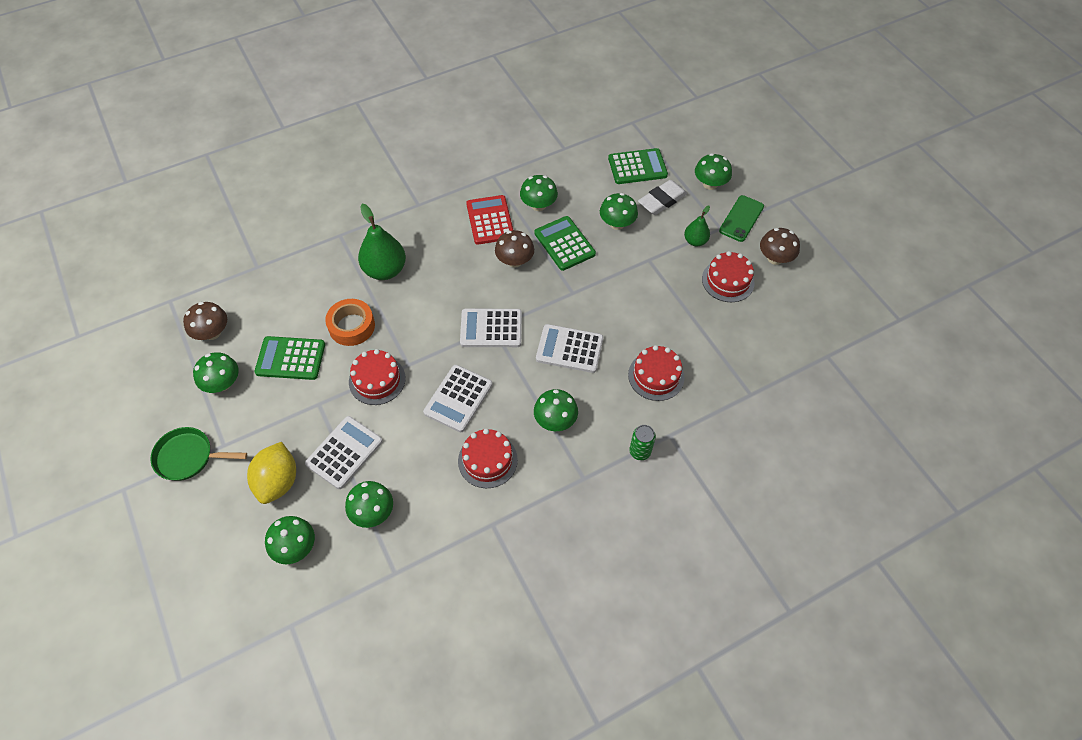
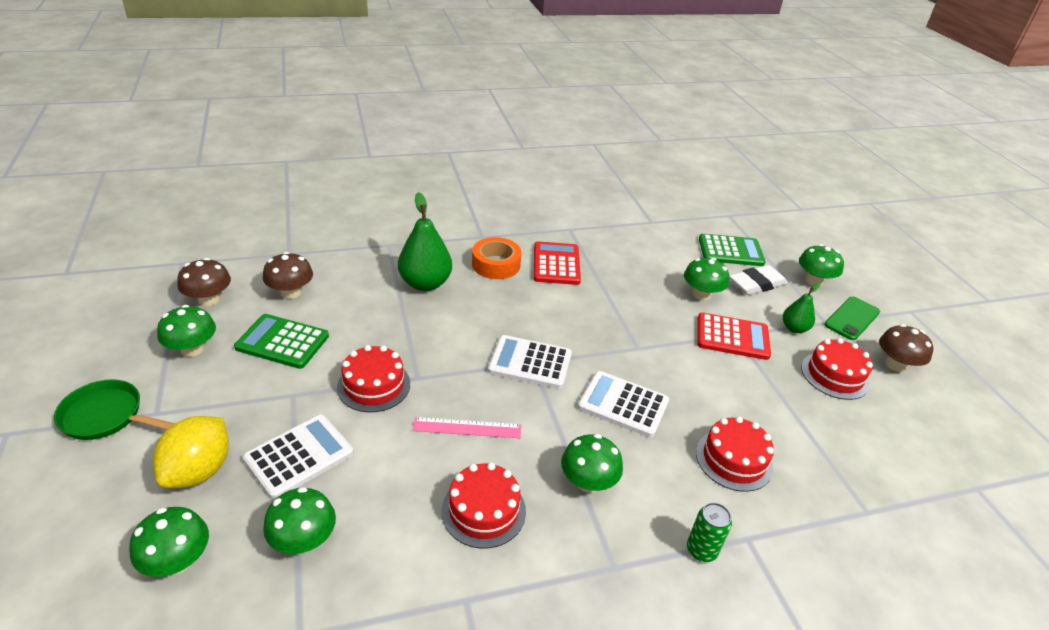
camera: 10 degrees right, 20 degrees down
orange tape [325,299,375,346] -> orange tape moved to [472,237,522,279]
white calculator [423,365,492,432] -> pink ruler [412,417,521,438]
brown mushroom [495,230,534,267] -> brown mushroom moved to [263,252,313,299]
green mushroom [520,175,558,211] -> none
green calculator [534,216,596,271] -> none
none -> red calculator [697,313,771,360]

